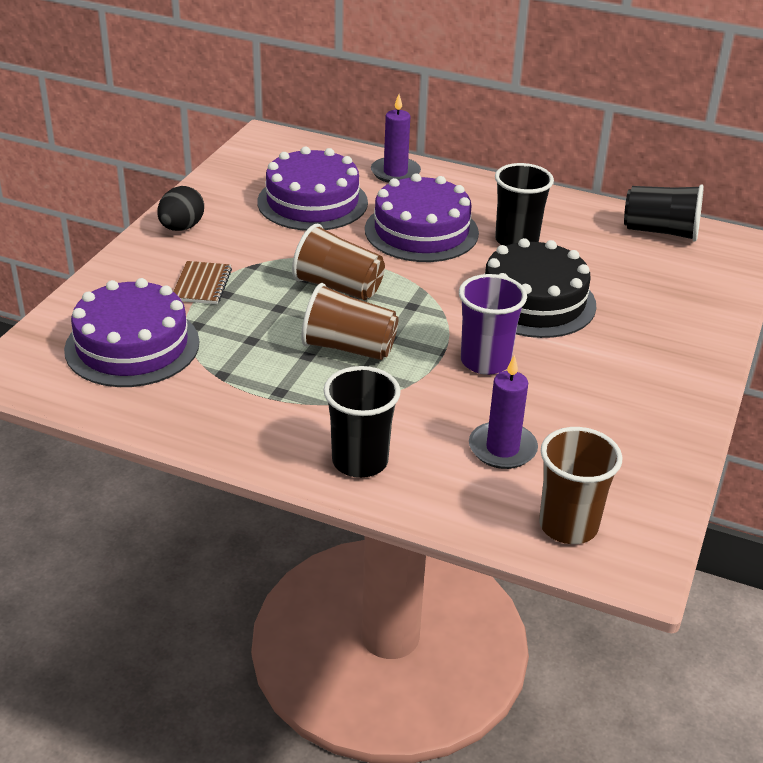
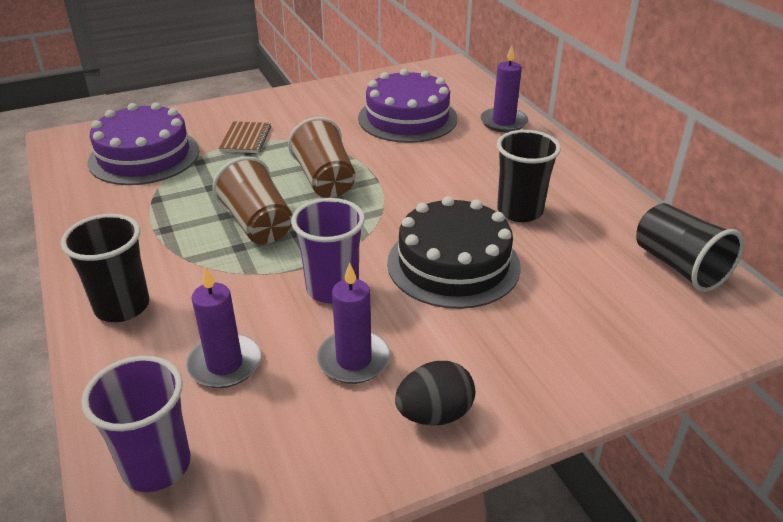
camera: 45 degrees right, 0 degrees up
black egg [157,186,204,231] -> black egg moved to [395,361,475,426]
brown notebook [173,261,232,304] -> brown notebook turned 45 degrees counterclockwise [219,121,271,153]
purple cake [365,173,479,262] -> none
brown cup [539,427,622,544] -> purple cup [81,356,191,492]
none -> purple candle [317,262,391,384]

